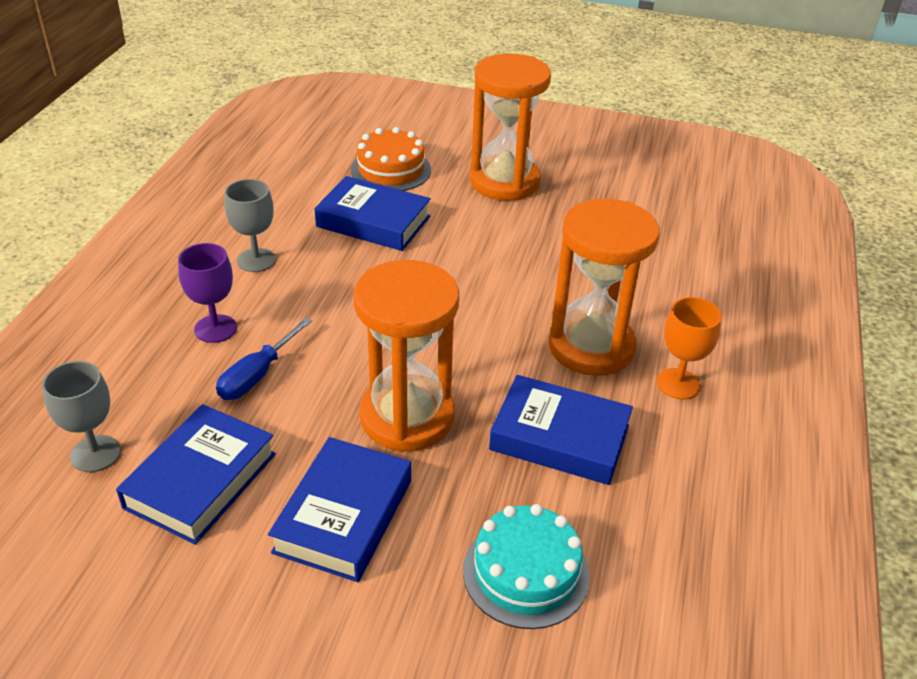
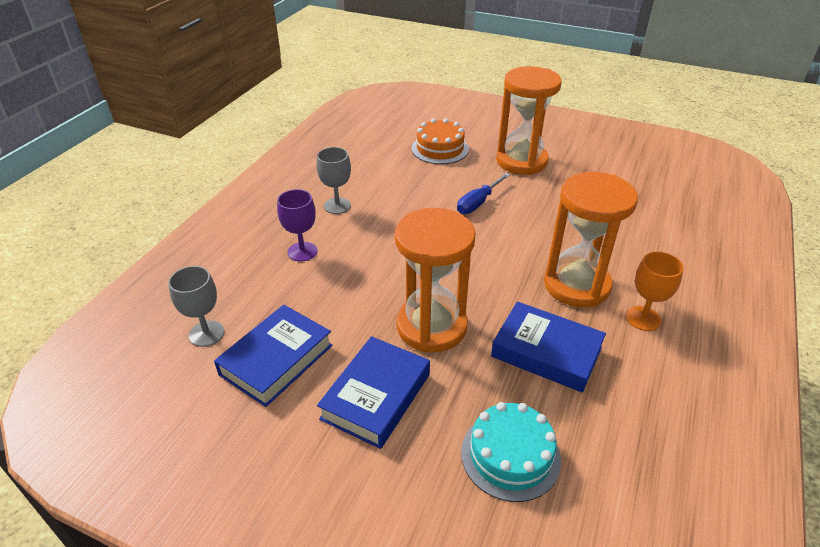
camera: 10 degrees right, 0 degrees up
blue screwdriver [216,318,312,400] -> blue screwdriver moved to [457,173,510,214]
blue book [315,176,431,251] -> none

